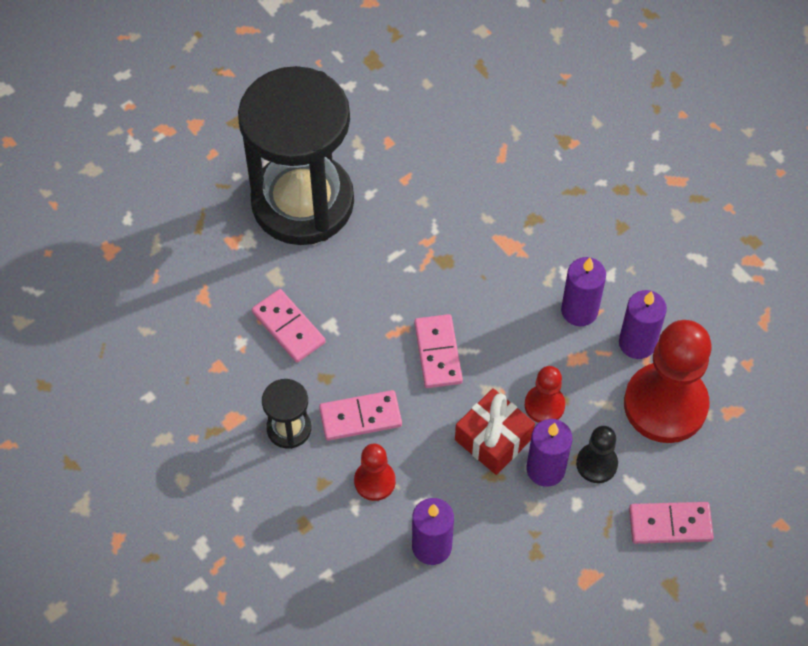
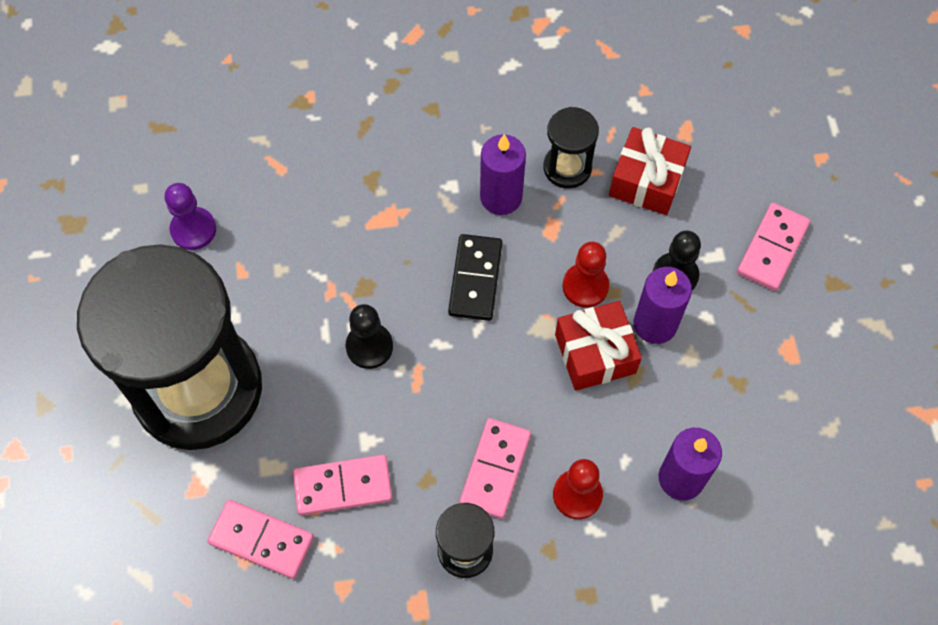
camera: 60 degrees left, 5 degrees up
pink domino [414,314,463,388] -> pink domino moved to [208,500,314,579]
purple candle [619,290,667,359] -> black hourglass [544,107,599,189]
red pawn [624,320,712,443] -> red gift [609,127,691,215]
none -> purple pawn [165,183,216,250]
none -> black pawn [346,304,393,369]
none -> black domino [448,234,502,321]

